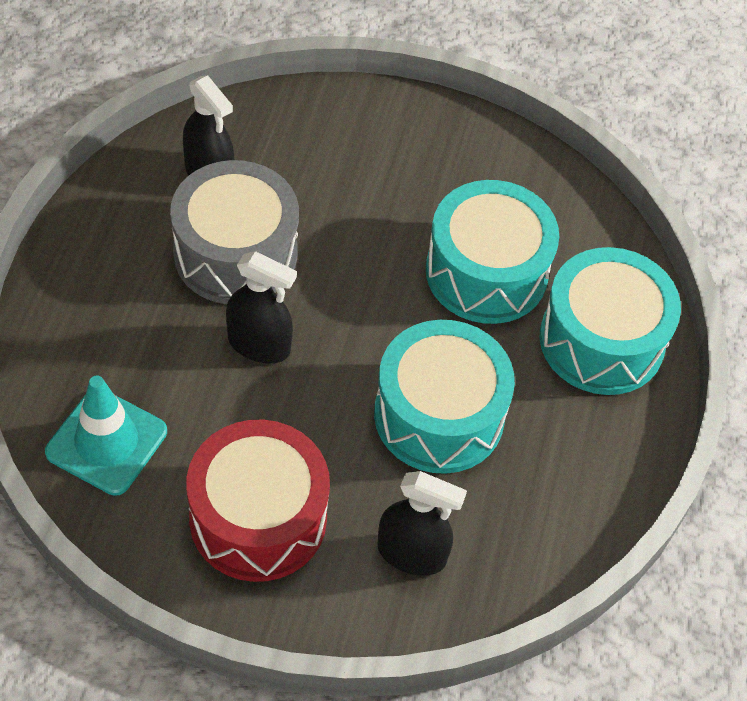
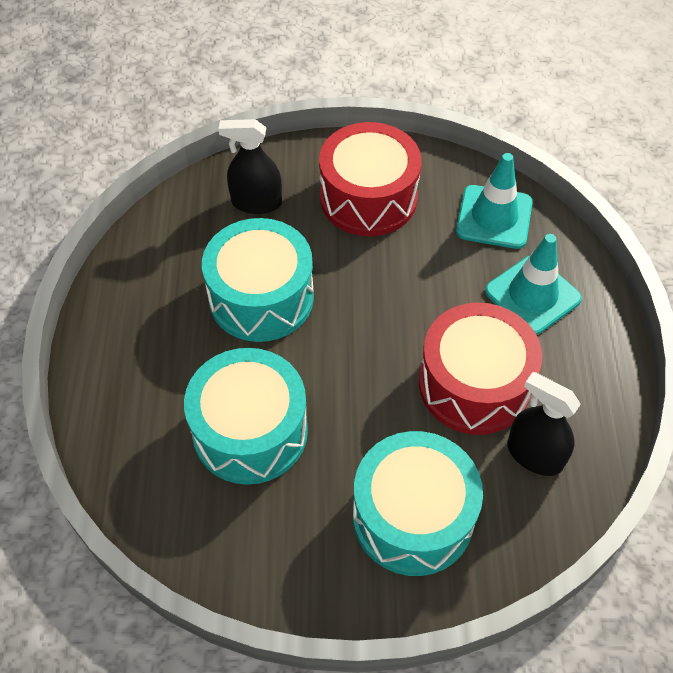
camera: 170 degrees right, 0 degrees up
grey drum [170,160,299,304] -> red drum [419,302,542,435]
black spray bottle [226,251,297,364] -> none
turquoise drum [540,247,681,395] -> turquoise drum moved to [353,431,483,576]
none -> turquoise traffic cone [485,234,582,335]

